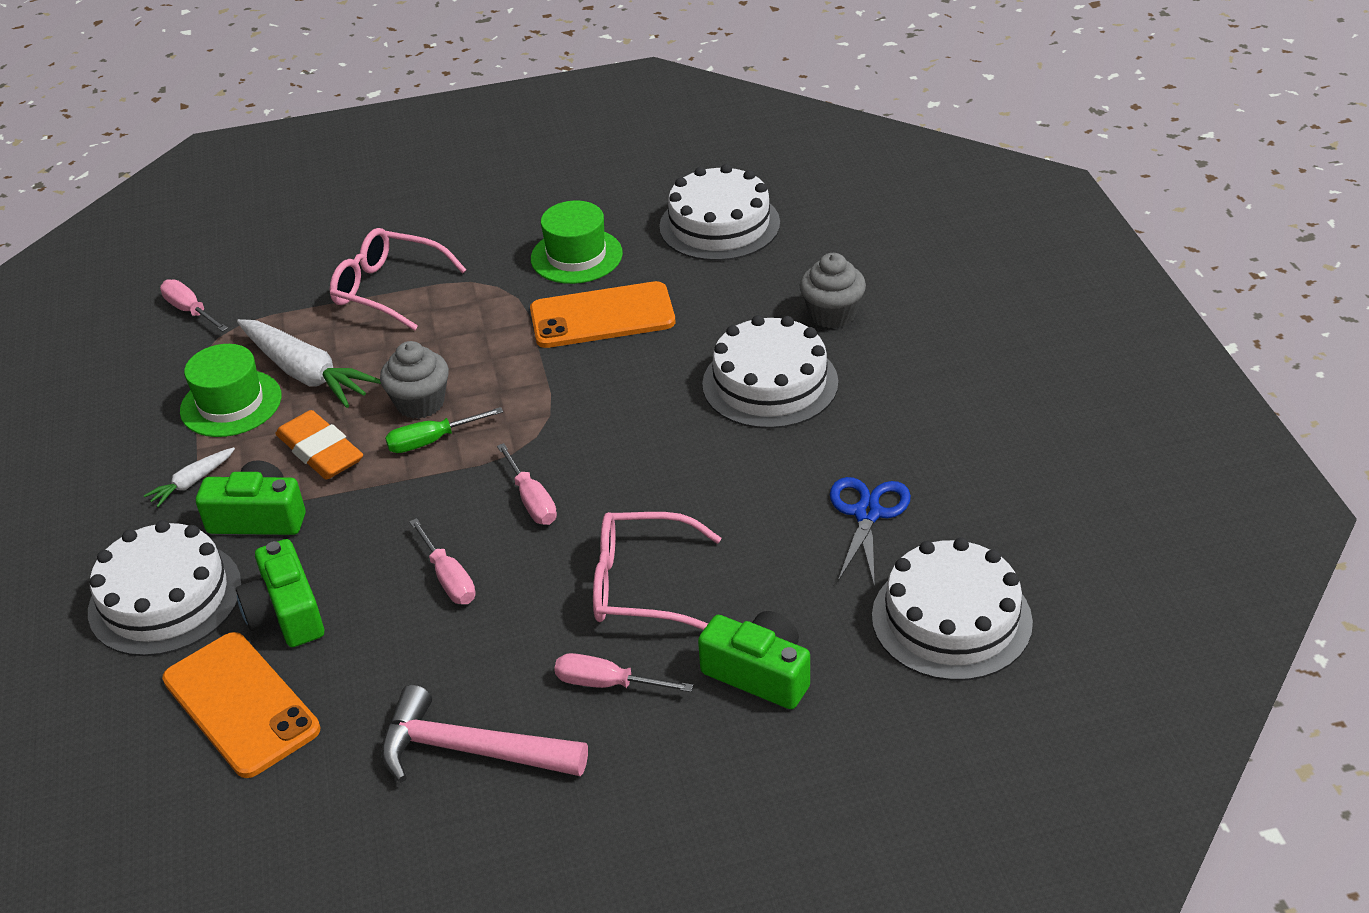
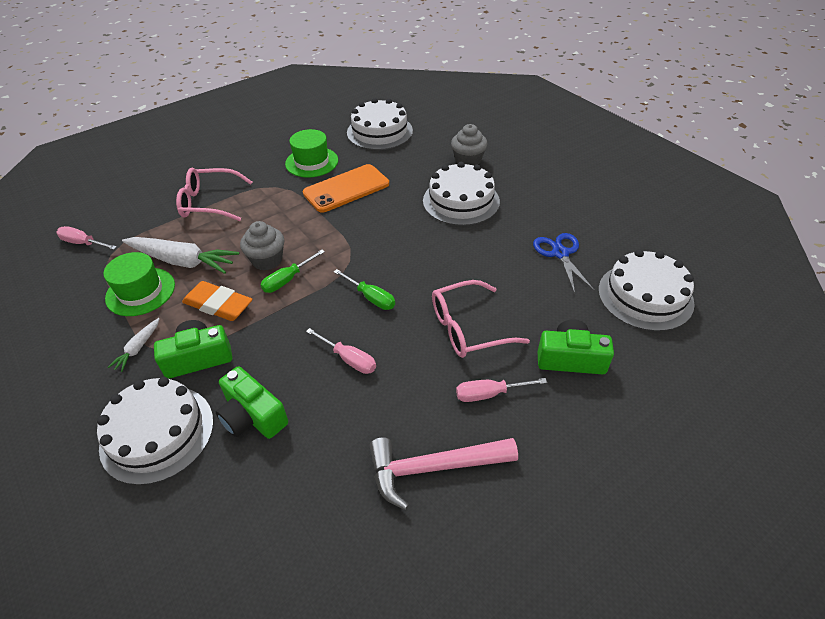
camera: 25 degrees left, 5 degrees up
orange phone [162,632,320,778] -> none
pink screwdriver [497,443,557,525] -> green screwdriver [334,269,395,310]

